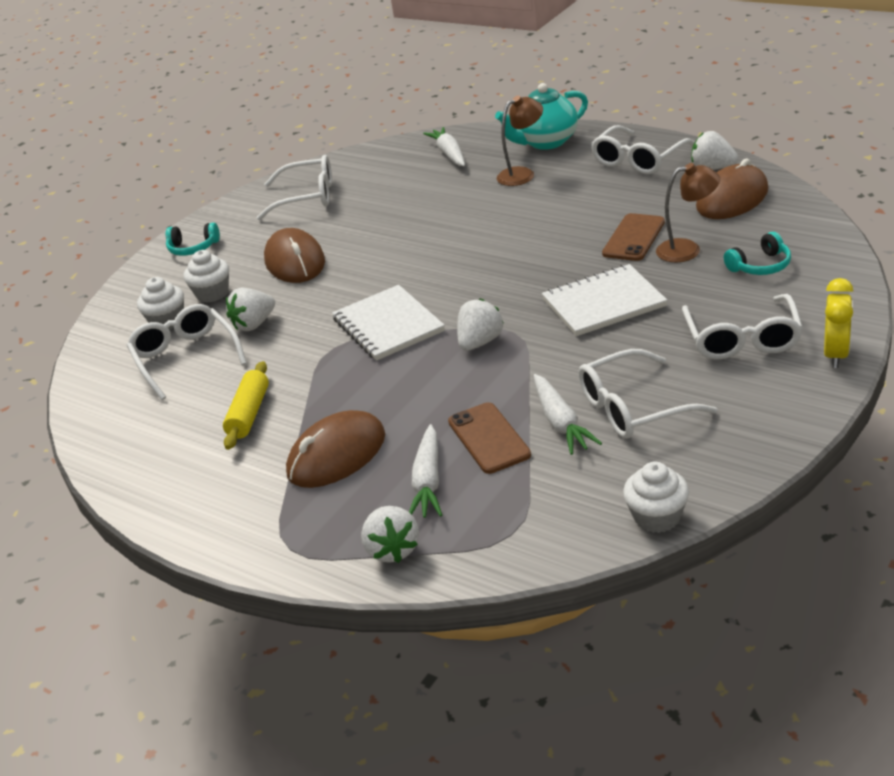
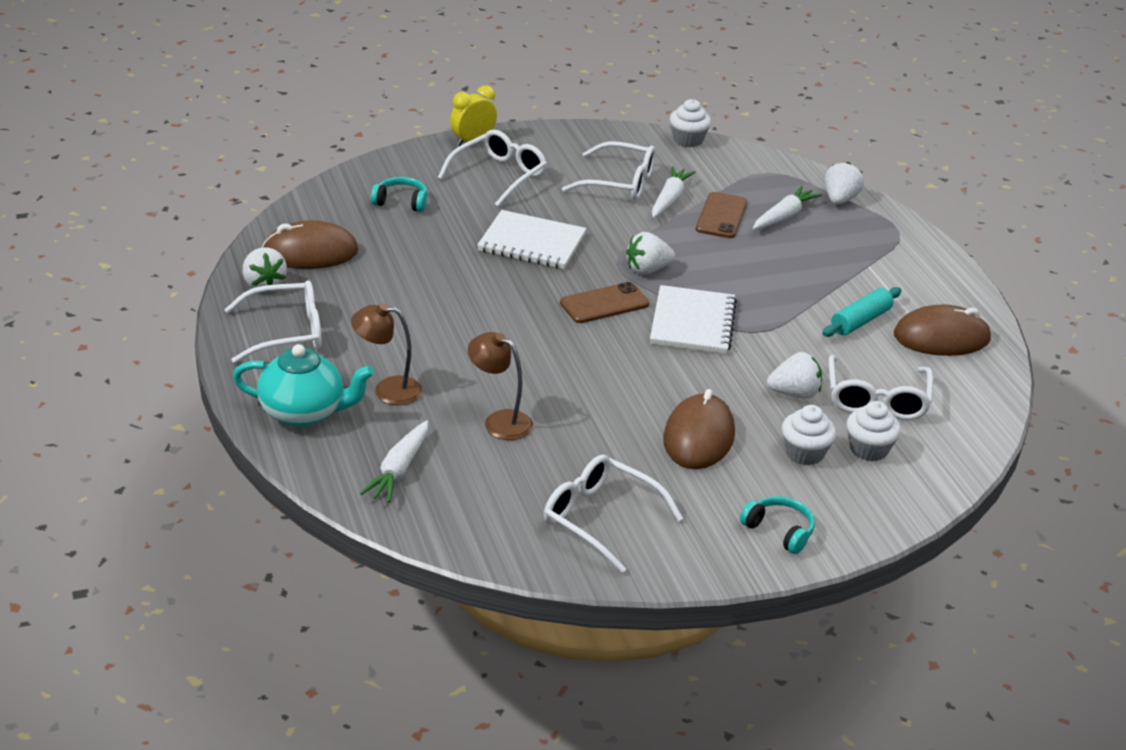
camera: 150 degrees left, 0 degrees up
yellow rolling pin [223,361,269,450] -> turquoise rolling pin [822,287,901,337]
brown mouse [286,410,385,488] -> brown mouse moved to [894,304,991,356]
brown phone [602,213,665,261] -> brown phone moved to [560,282,650,323]
brown lamp [656,163,720,262] -> brown lamp moved to [468,332,533,440]

